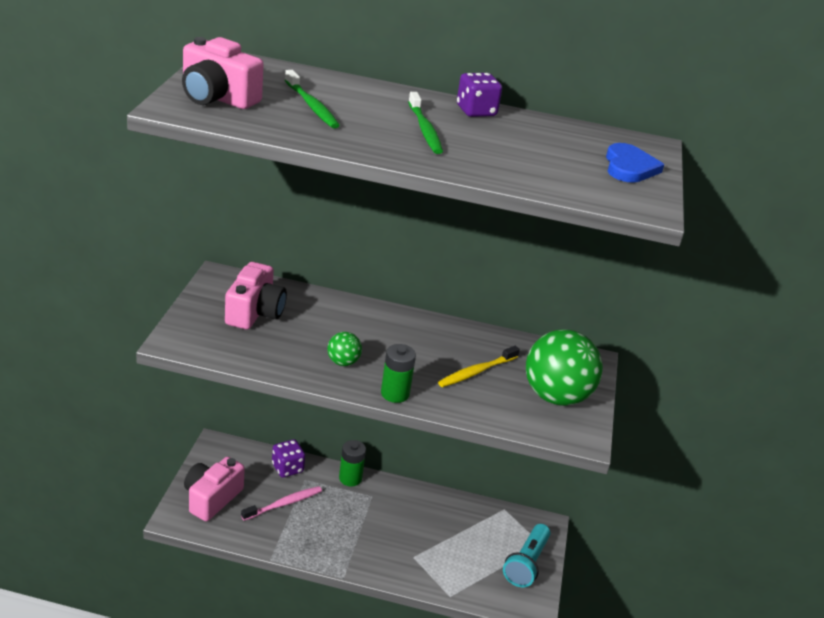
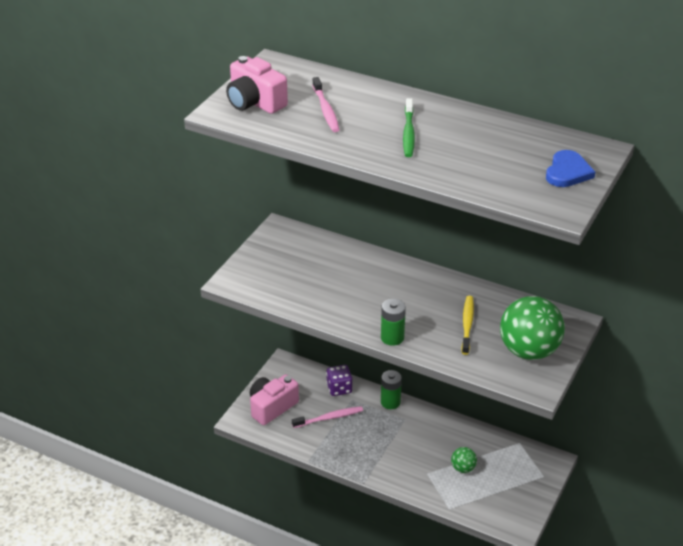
camera: 20 degrees right, 5 degrees up
pink camera [225,262,287,329] -> none
green toothbrush [285,70,340,128] -> pink toothbrush [312,77,340,132]
green ball [327,332,362,366] -> green ball moved to [451,447,477,473]
yellow toothbrush [438,346,520,387] -> yellow toothbrush turned 120 degrees clockwise [461,296,474,355]
purple dice [457,73,502,117] -> none
turquoise flashlight [503,524,551,587] -> none

